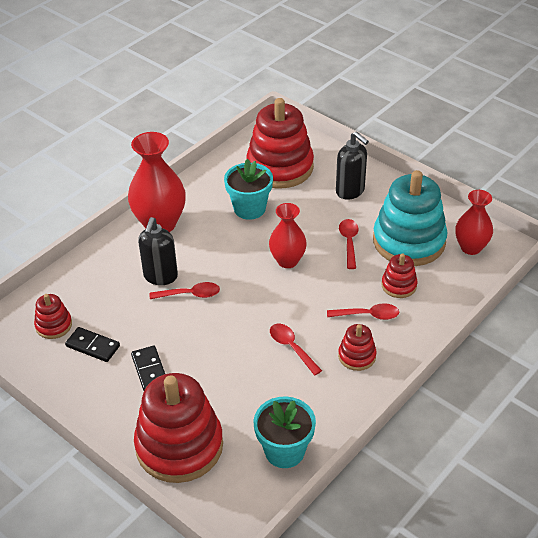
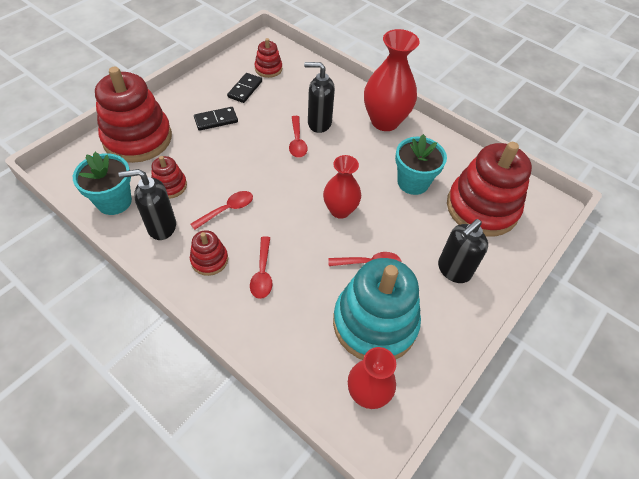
camera: 85 degrees right, 10 degrees up
red stacking toy [382,254,418,298] -> red stacking toy moved to [151,156,187,199]
none -> black soap dispenser [119,169,176,240]

